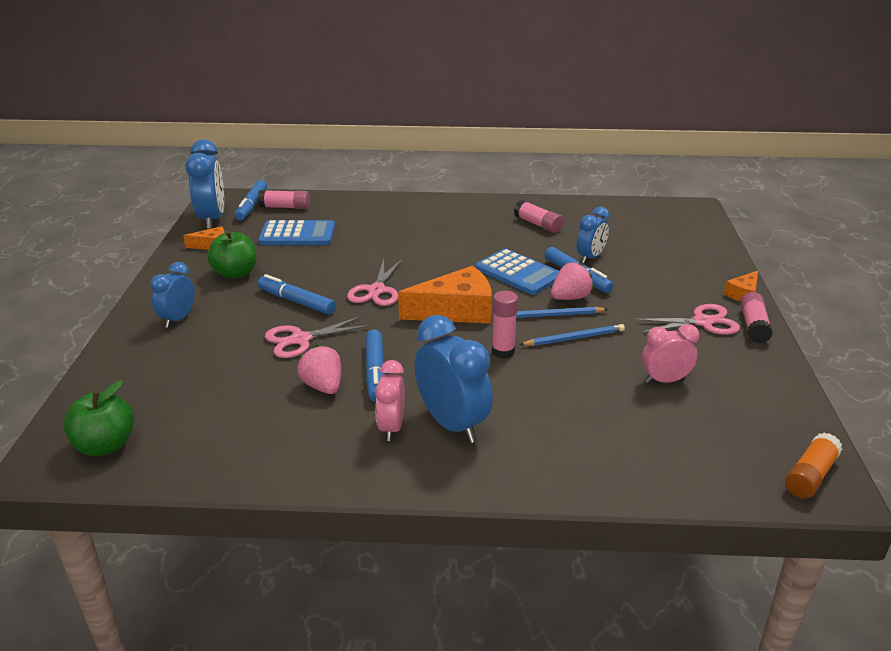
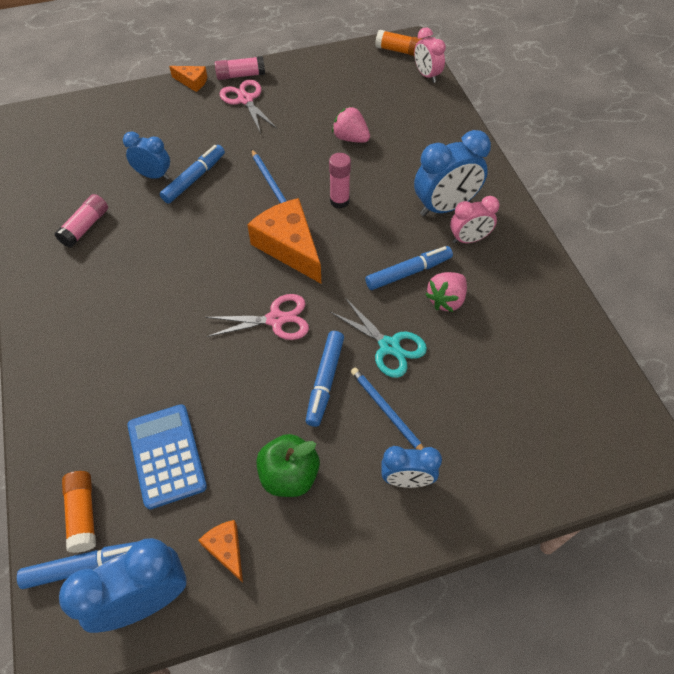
camera: 110 degrees left, 25 degrees up
green apple [63,381,134,456] -> none
pink glue stick [258,190,310,209] -> orange glue stick [62,471,96,553]
pink scissors [265,316,371,358] -> turquoise scissors [331,298,427,378]
blue clock [414,315,493,443] -> blue clock turned 150 degrees counterclockwise [414,130,491,216]
blue calculator [476,249,559,295] -> none
blue pencil [519,324,625,346] -> blue pencil moved to [351,368,424,450]
pink strawberry [551,262,594,300] -> pink strawberry moved to [332,106,370,143]
pink clock [642,324,699,383] -> pink clock moved to [414,27,446,83]

